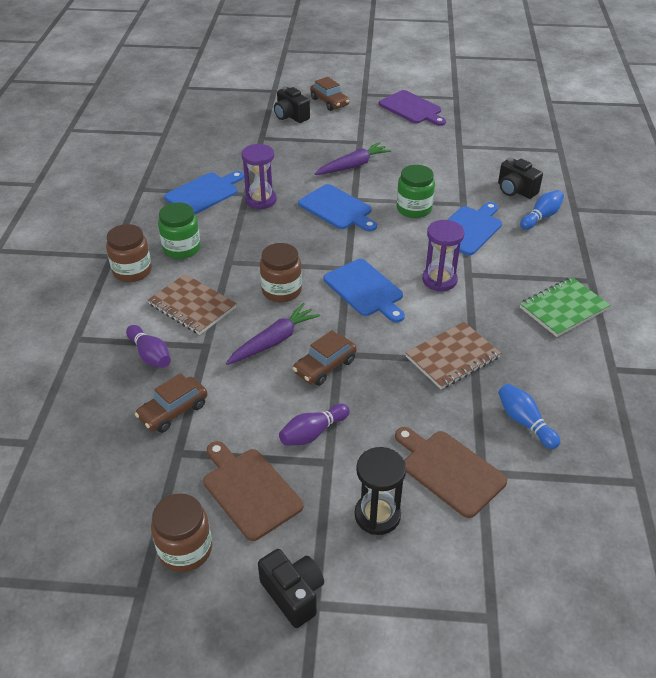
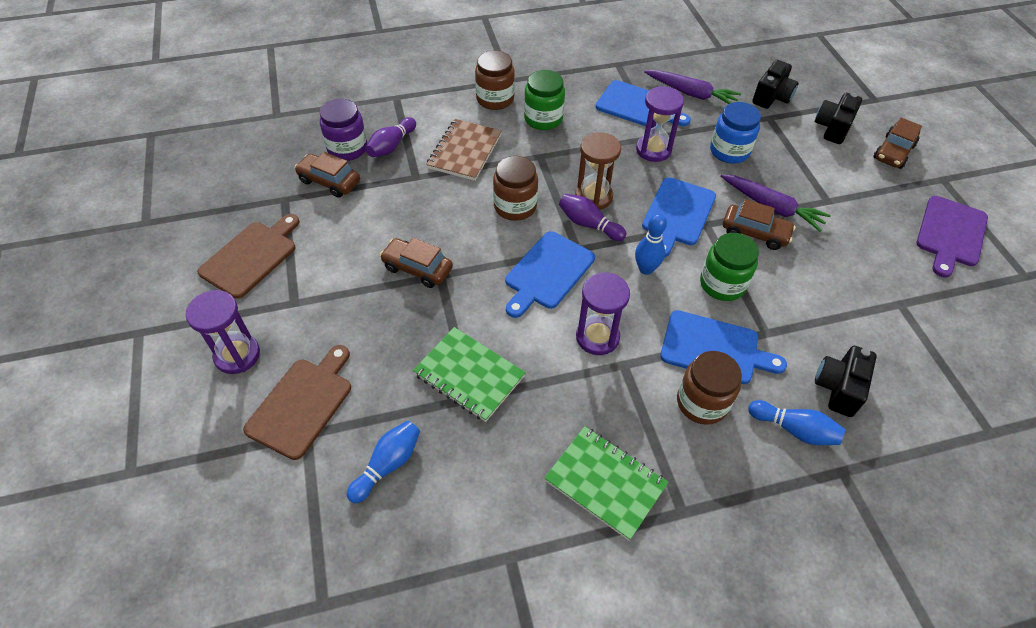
camera: 70 degrees right, 10 degrees up
brown jar [151,494,212,572] -> brown jar moved to [677,351,742,425]
purple carrot [226,303,320,365] -> purple carrot moved to [644,70,741,104]
black camera [258,549,324,628] -> black camera moved to [752,60,799,109]
purple bowling pin [279,404,350,446] -> purple bowling pin moved to [559,194,627,241]
black hourglass [355,447,406,535] -> purple hourglass [186,290,260,374]
brown notebook [405,322,501,389] -> green notebook [413,327,526,422]
none -> purple jar [320,99,367,161]
none -> brown hourglass [575,132,621,210]
none -> blue bowling pin [635,213,667,275]
none -> blue jar [710,102,761,164]
none -> brown car [723,199,795,250]

